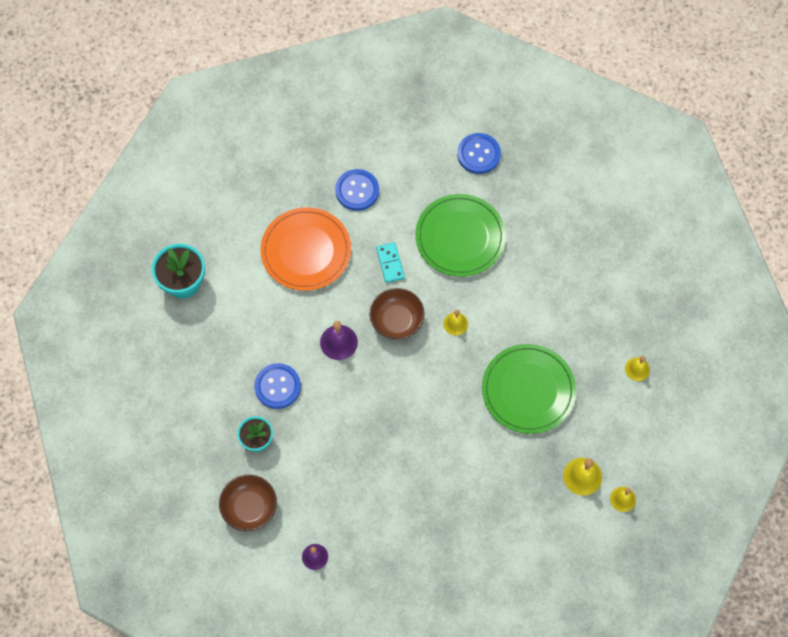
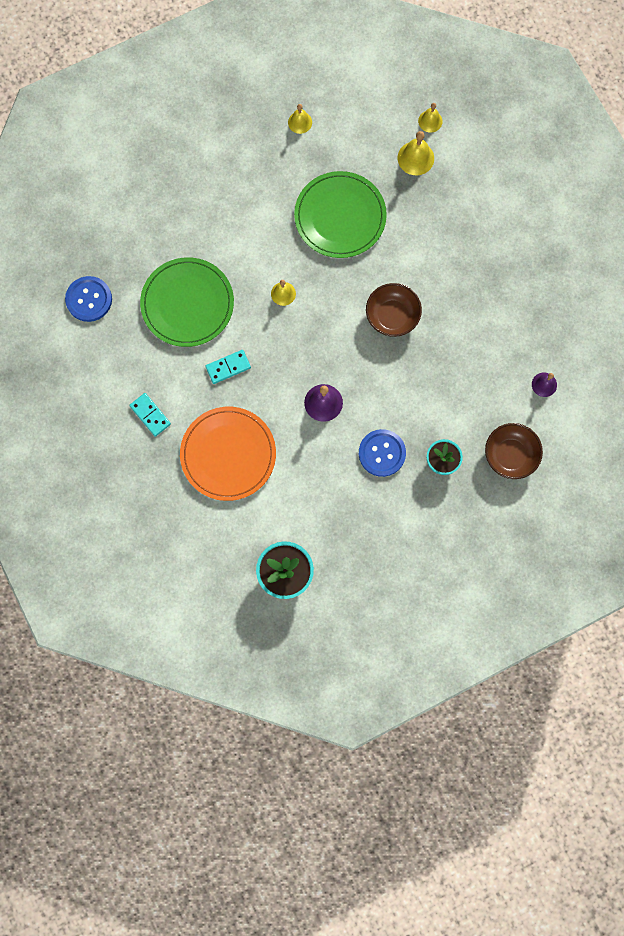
camera: 100 degrees left, 10 degrees up
blue button [335,169,379,211] -> turquoise domino [129,393,171,437]
brown bowl [369,288,425,339] -> brown bowl moved to [366,283,422,337]

